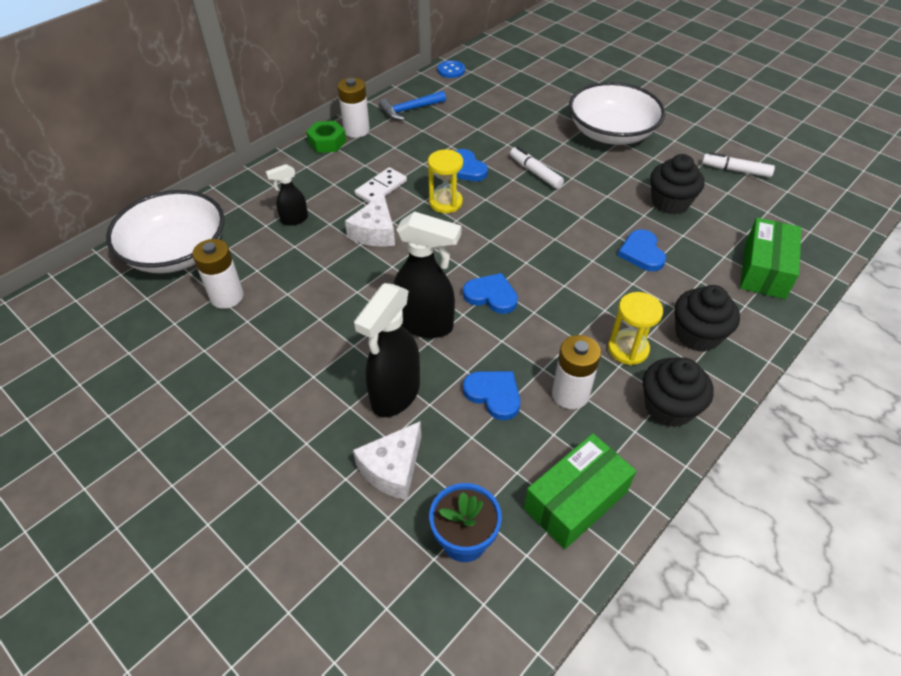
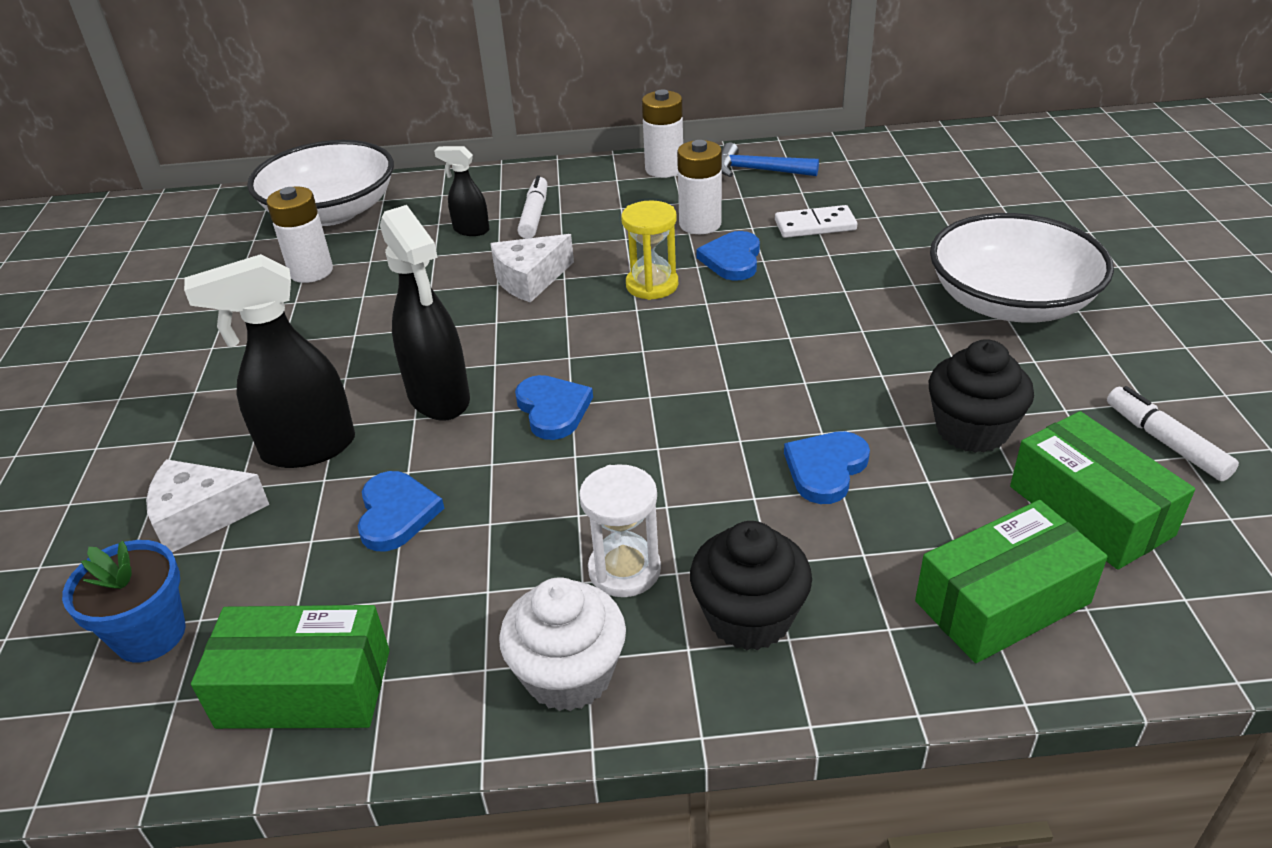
camera: 45 degrees right, 10 degrees down
green nut [306,121,346,153] -> none
white domino [355,167,407,203] -> white domino moved to [775,205,857,238]
blue button [438,60,465,78] -> none
white marker [510,146,564,189] -> white marker moved to [518,175,547,239]
white battery [552,335,601,409] -> white battery moved to [677,140,722,234]
yellow hourglass [608,292,663,365] -> white hourglass [579,464,661,597]
black cupcake [643,357,714,428] -> white cupcake [499,577,626,711]
none -> green box [1010,411,1195,570]

